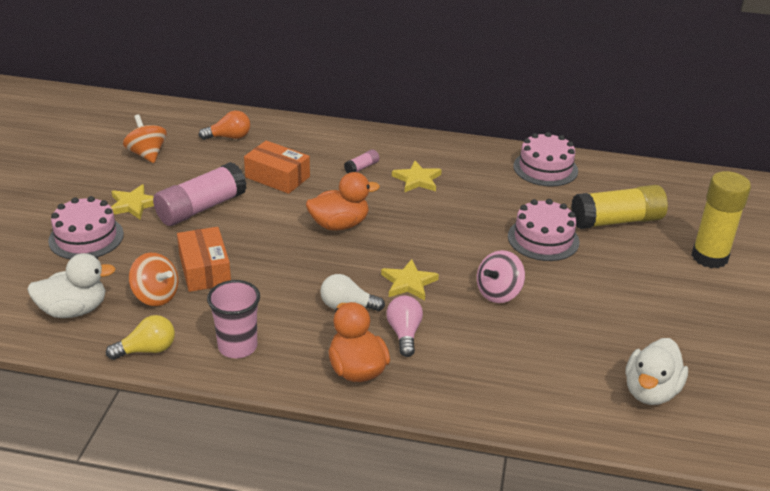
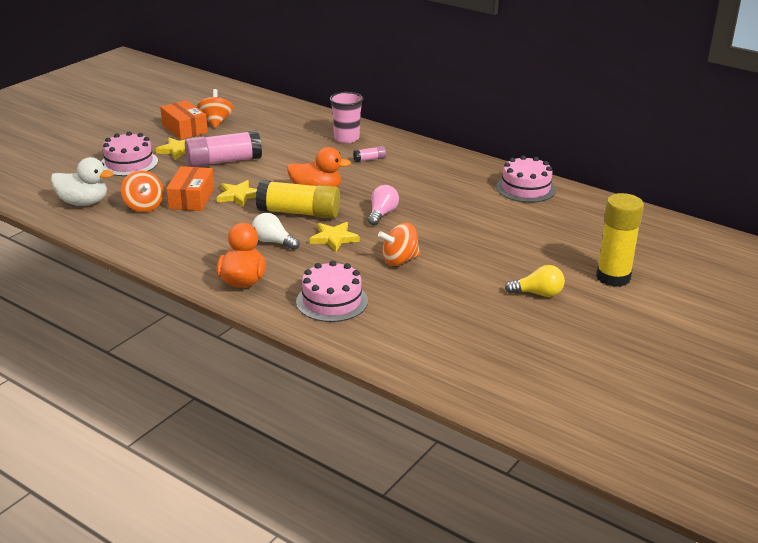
camera: 25 degrees right, 5 degrees down
yellow light bulb [106,315,175,360] -> yellow light bulb moved to [505,265,565,297]
orange light bulb [199,111,250,140] -> none
pink cup [207,280,260,358] -> pink cup moved to [330,92,363,143]
orange box [244,140,310,194] -> orange box moved to [160,100,208,140]
pink light bulb [386,296,423,357] -> pink light bulb moved to [368,185,399,226]
yellow star [392,161,442,192] -> yellow star moved to [217,180,257,207]
pink spinning top [477,250,525,303] -> orange spinning top [378,223,421,266]
pink cake [508,199,580,261] -> pink cake moved to [296,261,368,322]
yellow glue stick [571,185,668,229] -> yellow glue stick moved to [256,180,340,219]
white duck [625,338,688,405] -> none

